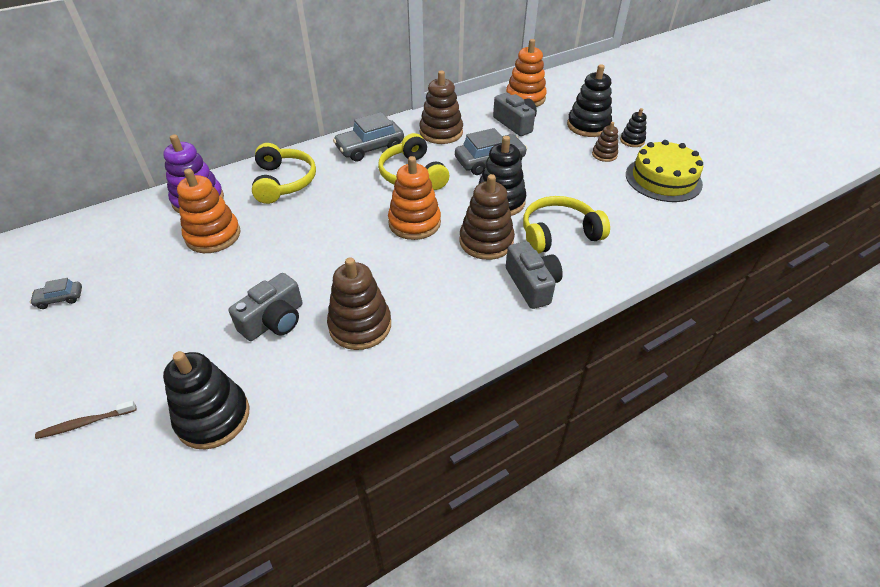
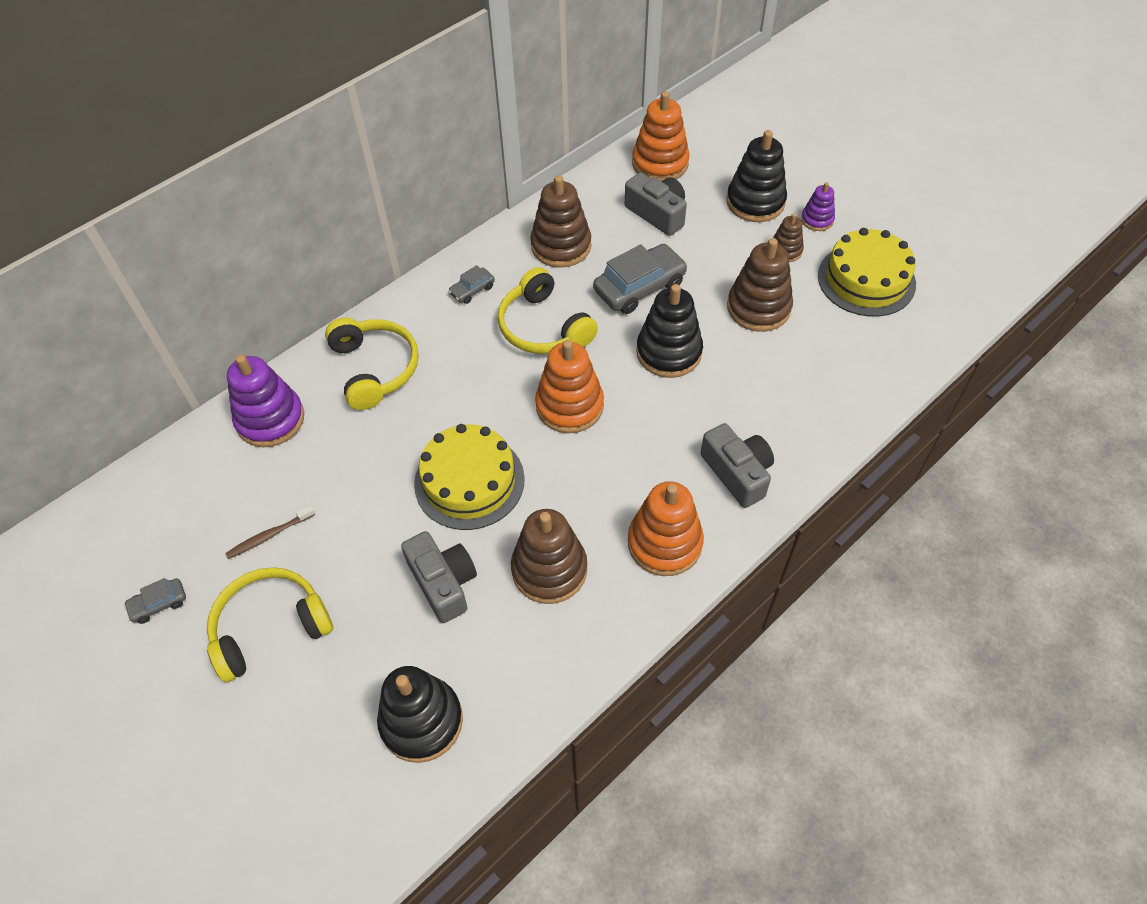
camera: 10 degrees left, 10 degrees up
brown toothbrush [35,401,136,439] -> brown toothbrush moved to [225,505,315,559]
orange stacking toy [177,169,240,253] -> orange stacking toy moved to [628,481,704,576]
grey camera [229,273,303,341] -> grey camera turned 60 degrees counterclockwise [401,531,477,623]
grey car [333,112,404,162] -> grey car [448,265,495,304], size x0.50
brown stacking toy [460,174,515,260] -> brown stacking toy moved to [727,238,793,332]
yellow headphones [523,196,610,254] -> yellow headphones moved to [207,567,333,682]
black stacking toy [620,108,647,147] -> purple stacking toy [801,182,835,231]
none -> yellow cake [414,424,525,530]

